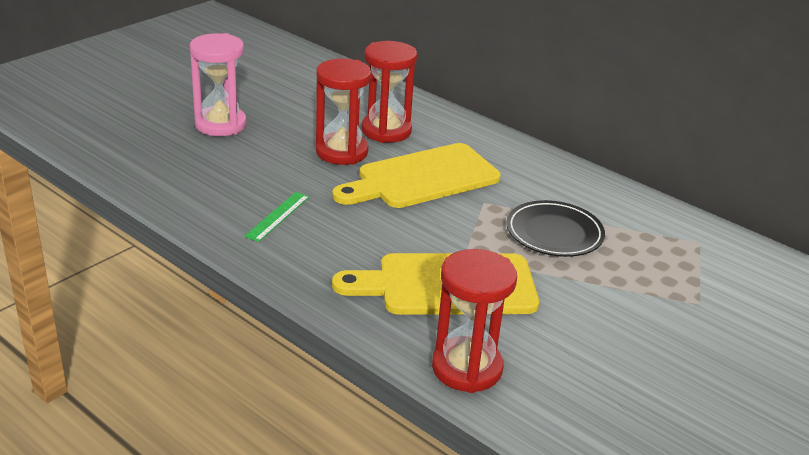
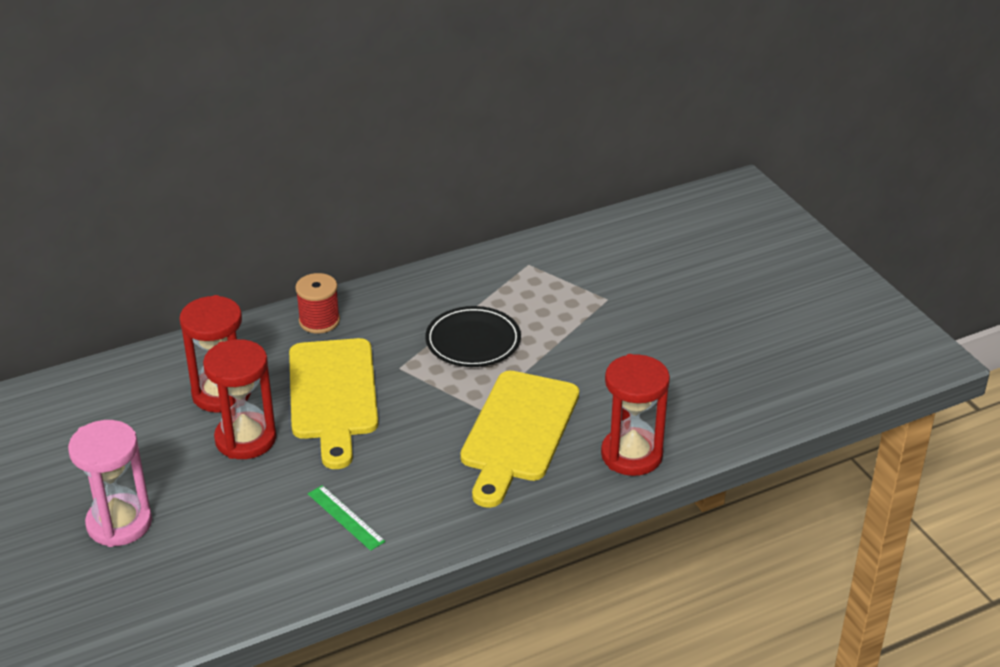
camera: 65 degrees left, 5 degrees up
none -> red spool [295,273,340,334]

